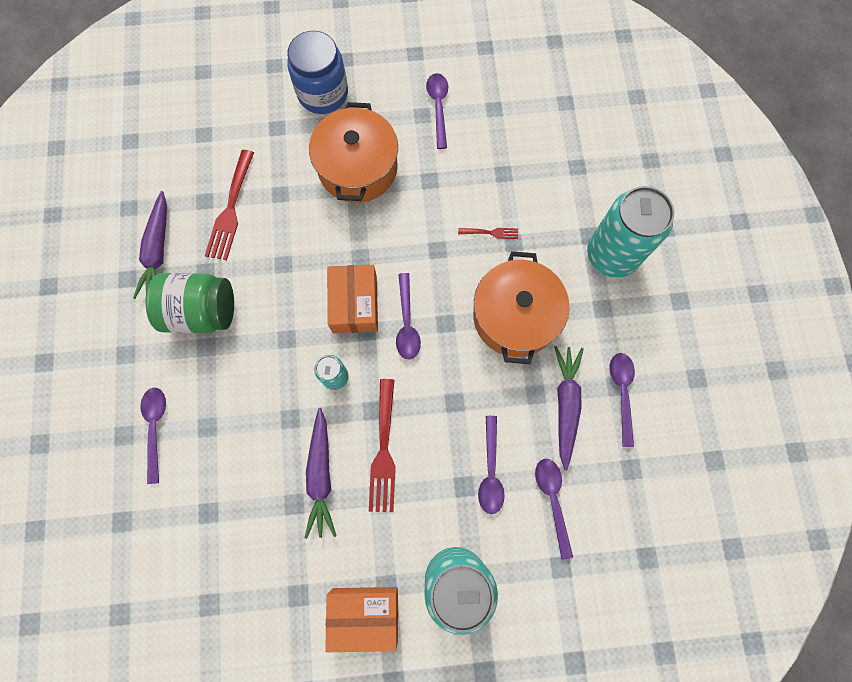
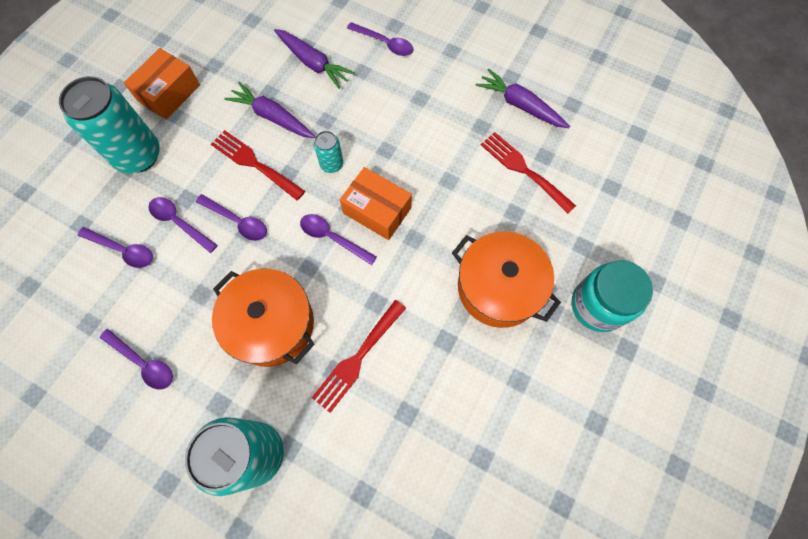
camera: 125 degrees right, 5 degrees down
green jar [145,273,234,333] -> none
blue jar [287,31,348,114] -> turquoise jar [571,260,653,332]
purple spoon [426,73,448,149] -> purple spoon moved to [196,194,267,241]
red fork [458,228,518,239] -> red fork [312,300,406,413], size x1.99
purple carrot [554,346,584,470] -> purple carrot moved to [274,29,355,89]

